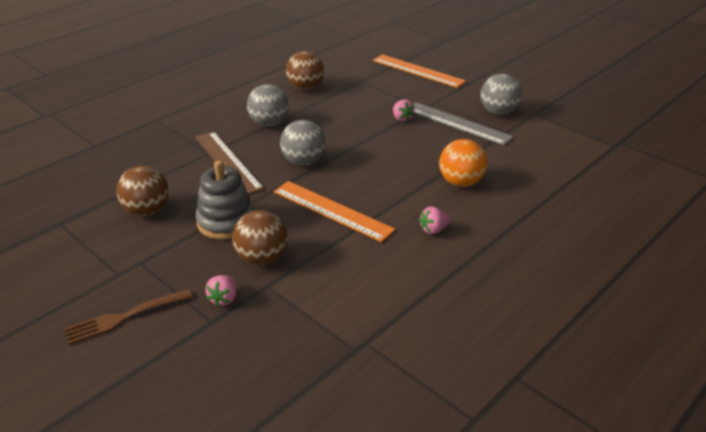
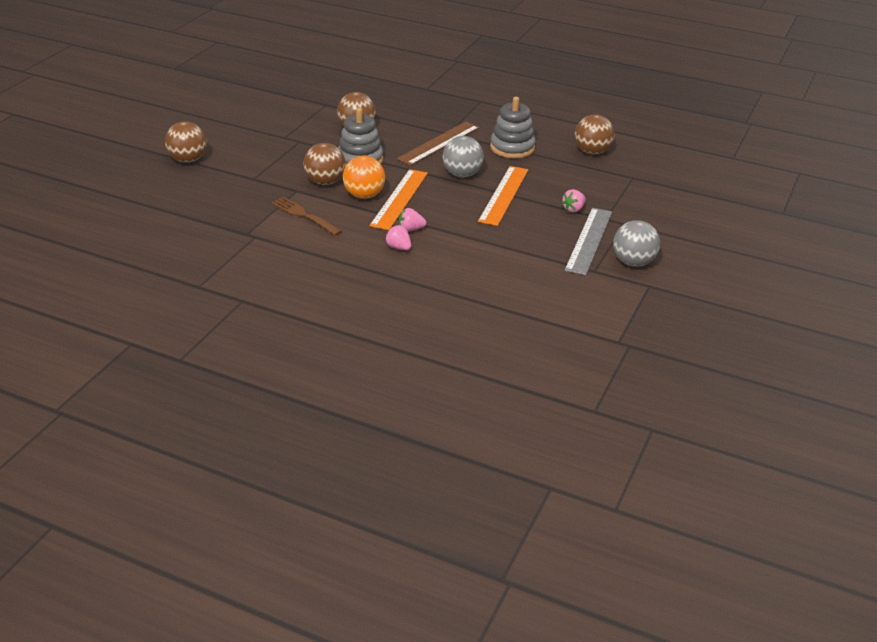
camera: 70 degrees right, 0 degrees up
brown fork [64,289,192,345] -> brown fork moved to [271,197,342,236]
pink strawberry [205,275,237,307] -> pink strawberry moved to [399,208,426,232]
grey ball [247,84,289,127] -> grey stacking toy [490,97,536,158]
orange ruler [373,54,466,88] -> orange ruler moved to [478,166,528,226]
orange ball [439,139,487,187] -> orange ball moved to [343,156,385,199]
none -> brown ball [165,121,207,163]

